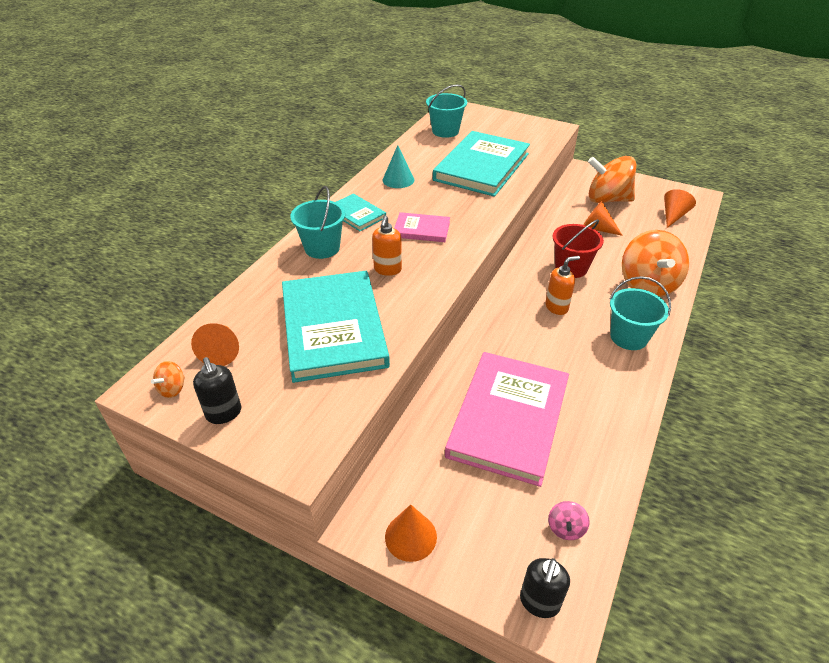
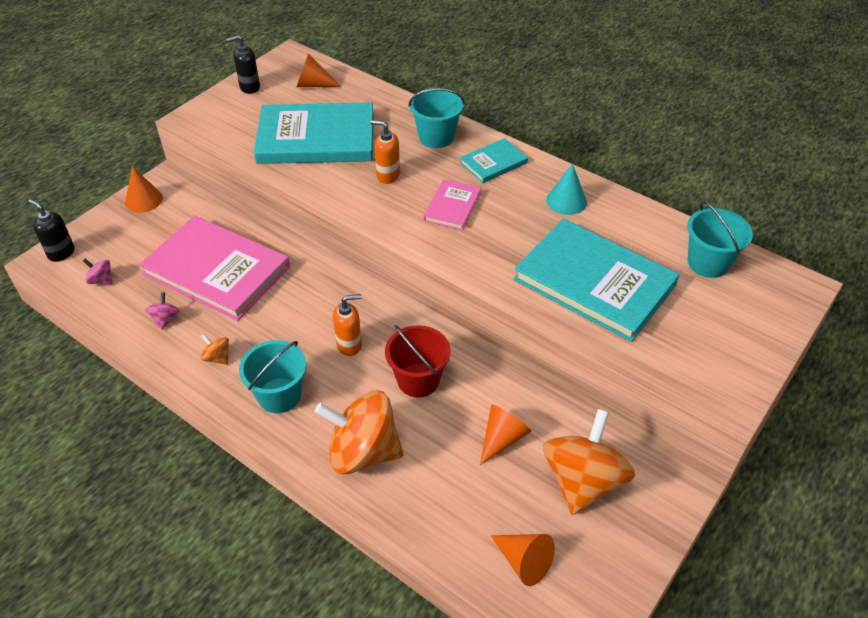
camera: 100 degrees right, 5 degrees up
orange spinning top [151,361,185,398] -> orange spinning top moved to [201,334,229,365]
orange soap dispenser [545,256,580,315] -> orange soap dispenser turned 90 degrees counterclockwise [333,294,362,356]
none -> pink spinning top [146,292,180,330]

